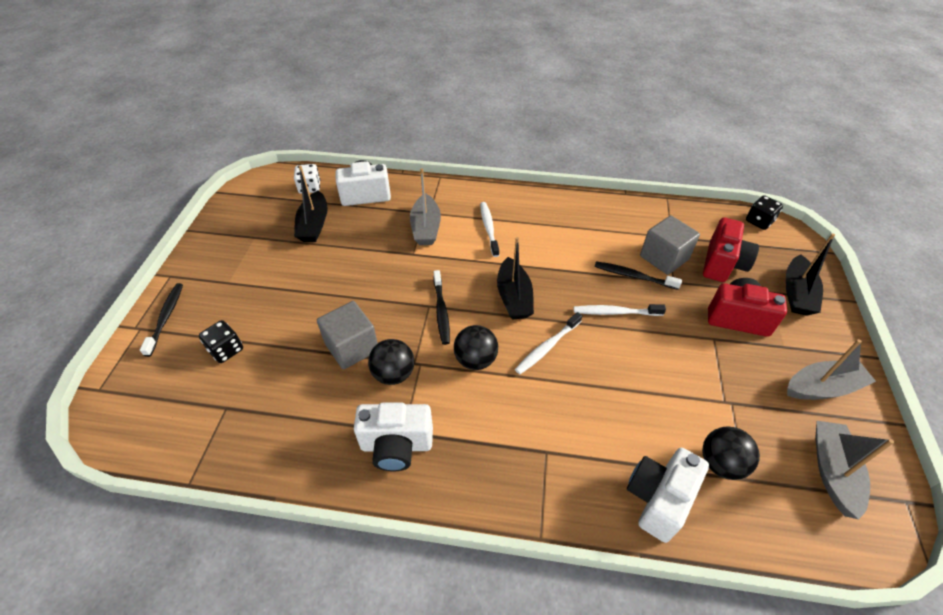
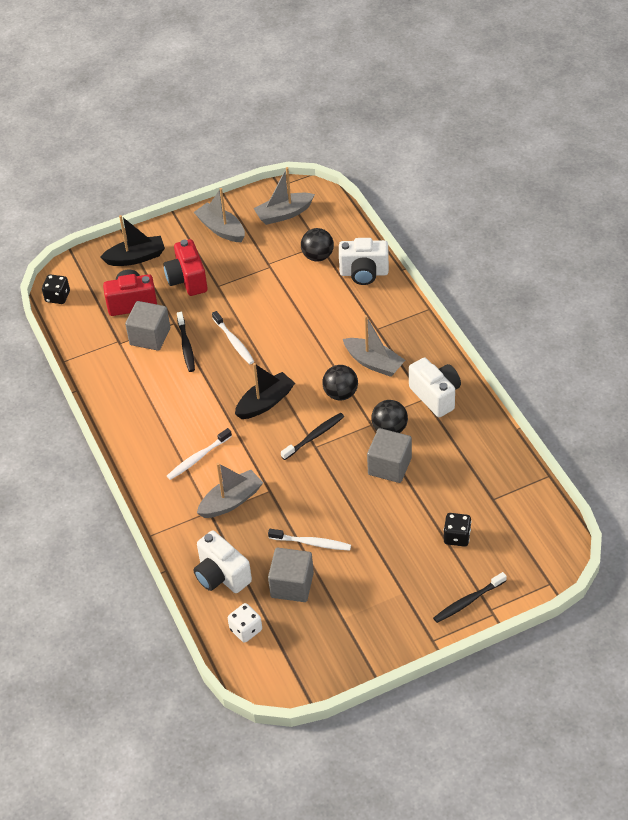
camera: 120 degrees left, 0 degrees up
black boat [294,166,328,242] -> grey cube [268,548,314,602]
white toothbrush [515,312,582,374] -> white toothbrush moved to [268,529,351,551]
none -> grey boat [343,316,405,377]

